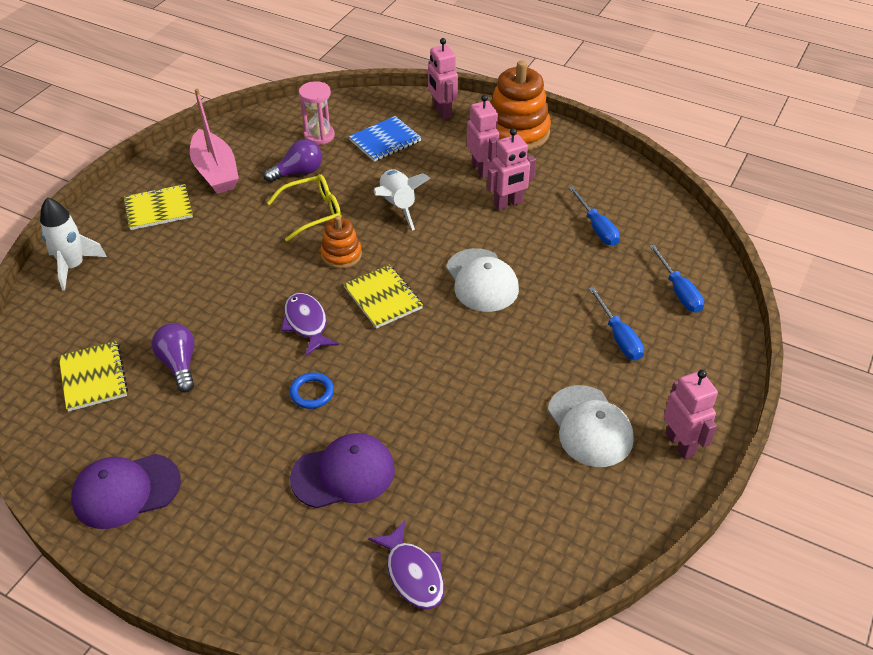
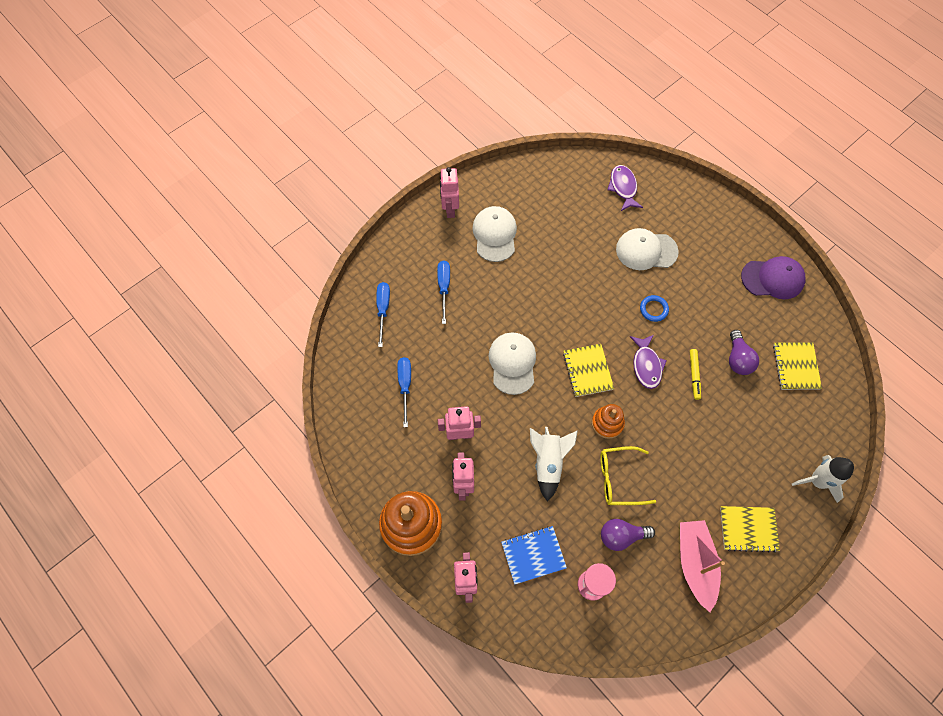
camera: 160 degrees left, 20 degrees up
purple cap [290,433,395,508] -> white cap [616,228,679,270]
none -> yellow marker [690,349,701,400]

